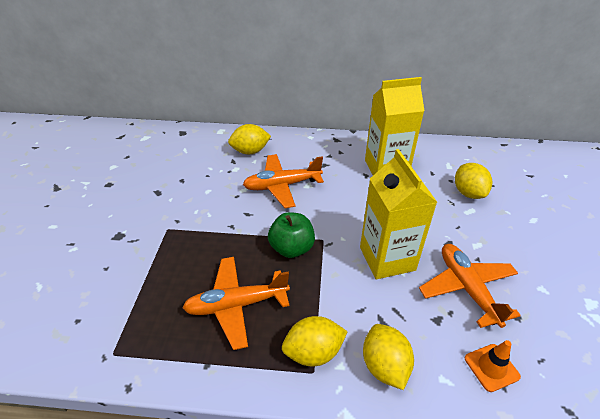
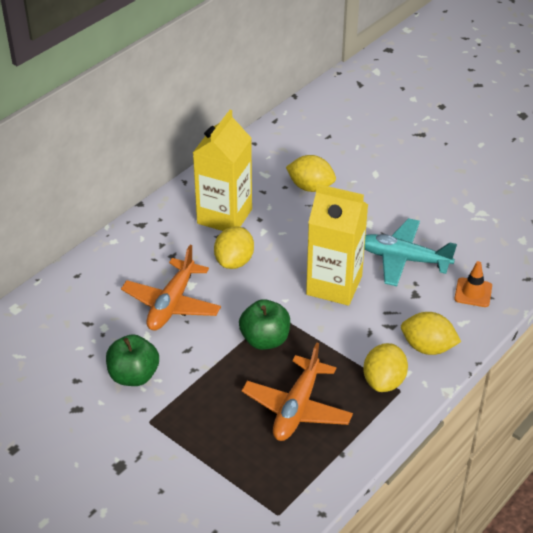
camera: 55 degrees left, 0 degrees up
yellow lemon [228,124,271,154] -> yellow lemon moved to [214,226,254,269]
orange plane [419,244,521,328] -> turquoise plane [364,218,457,286]
none -> green apple [106,334,159,386]

